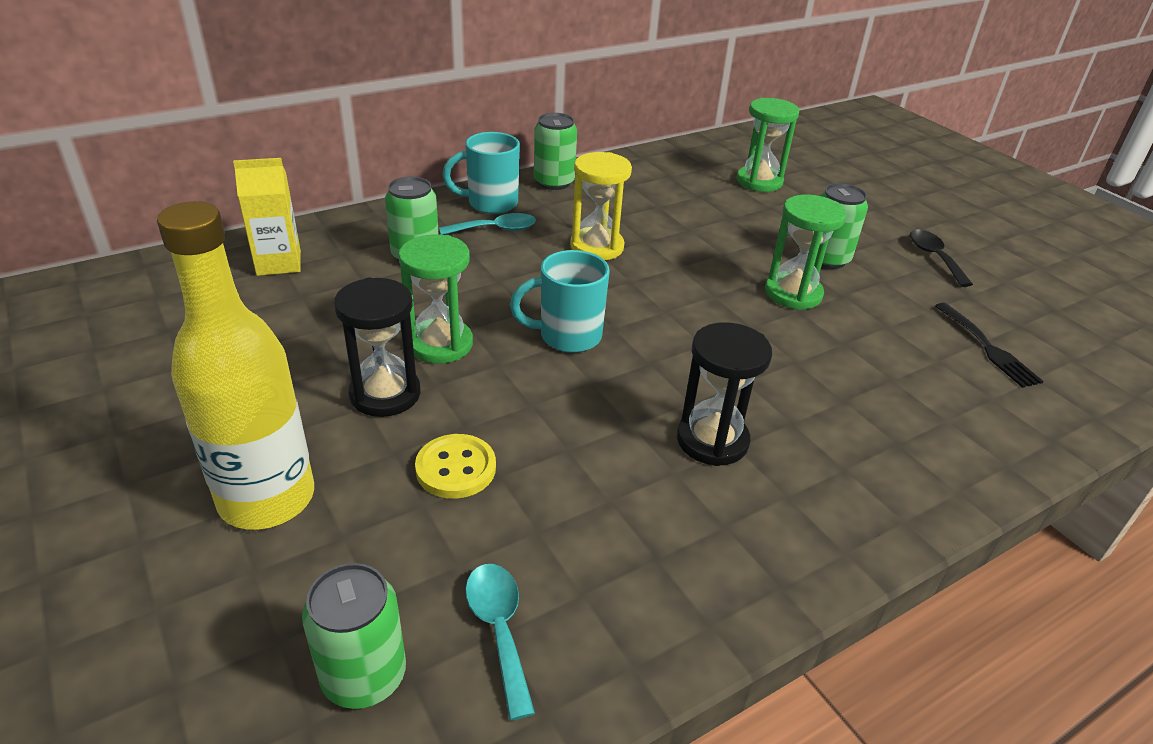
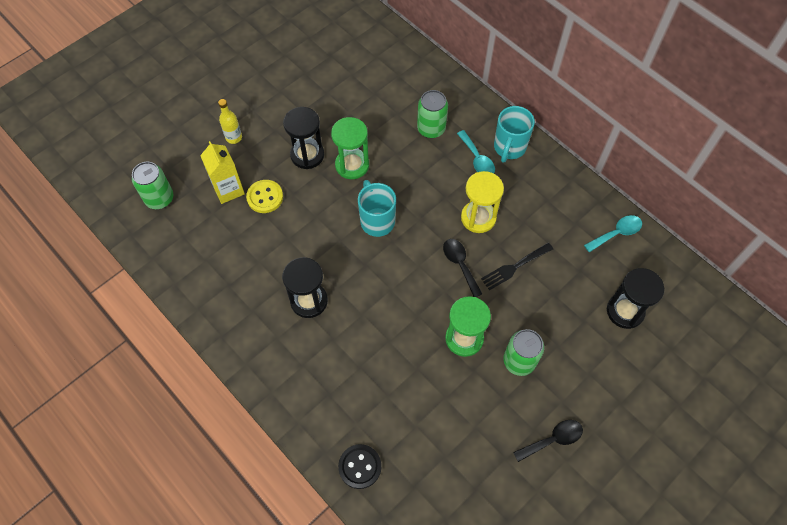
camera: 80 degrees right, 25 degrees up
yellow bottle [157,201,314,530] -> yellow bottle [218,99,242,144], size x0.43
yellow carton [233,158,301,276] -> yellow carton moved to [200,141,245,204]
turquoise mug [442,132,520,214] -> turquoise mug turned 135 degrees counterclockwise [494,106,535,163]
turquoise spoon [465,564,535,720] -> turquoise spoon moved to [584,215,642,252]
green can [534,113,577,190] -> none
green hourglass [737,98,799,192] -> black hourglass [607,268,664,329]
black fork [935,303,1043,388] -> black fork moved to [481,243,553,290]
none -> black button [338,444,381,489]
none -> black spoon [443,239,482,297]

